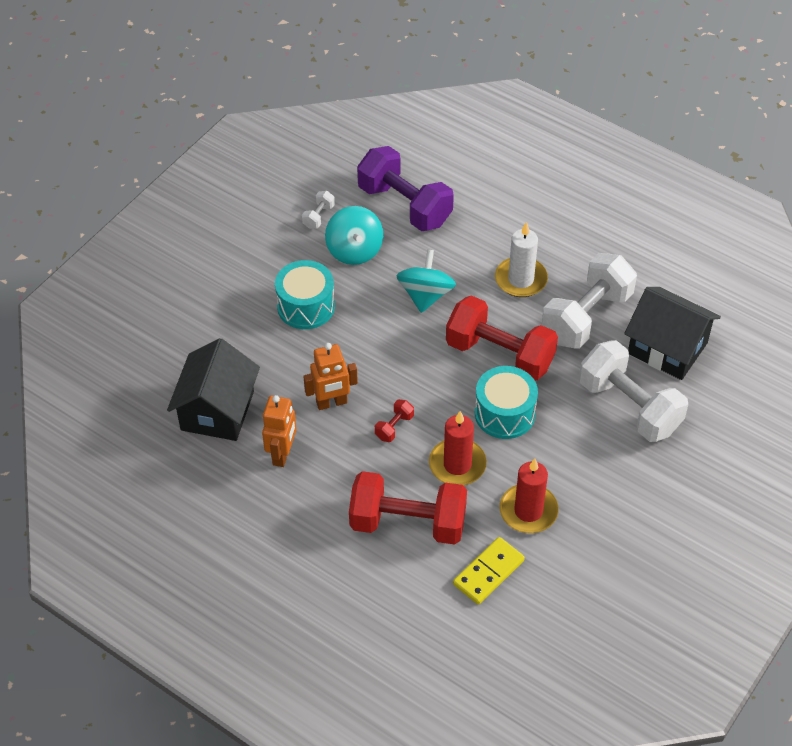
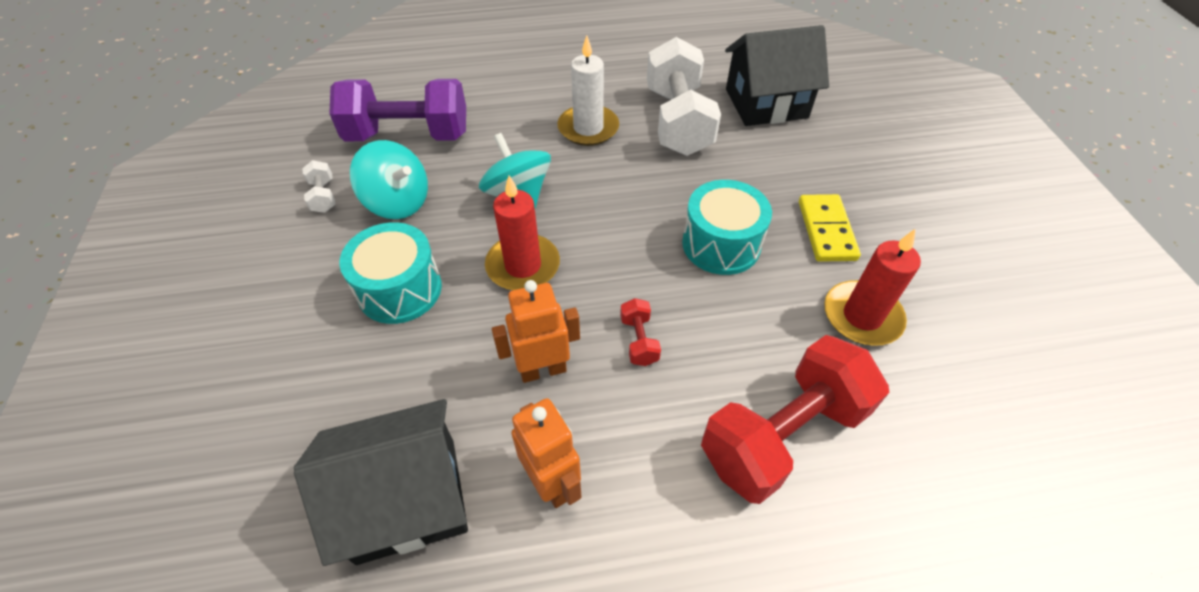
camera: 45 degrees left, 0 degrees up
black house [167,338,260,441] -> black house turned 75 degrees counterclockwise [294,399,468,566]
orange robot [303,343,358,410] -> orange robot turned 135 degrees counterclockwise [492,280,580,383]
red candle [429,411,487,485] -> red candle moved to [485,176,560,290]
red dumbbell [446,295,558,381] -> none
yellow domino [453,537,525,605] -> yellow domino moved to [799,194,861,262]
white dumbbell [579,340,688,442] -> none

